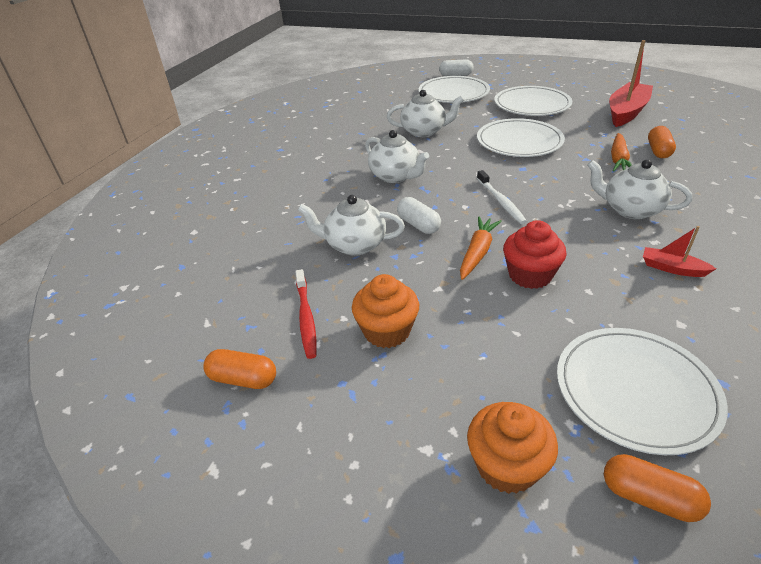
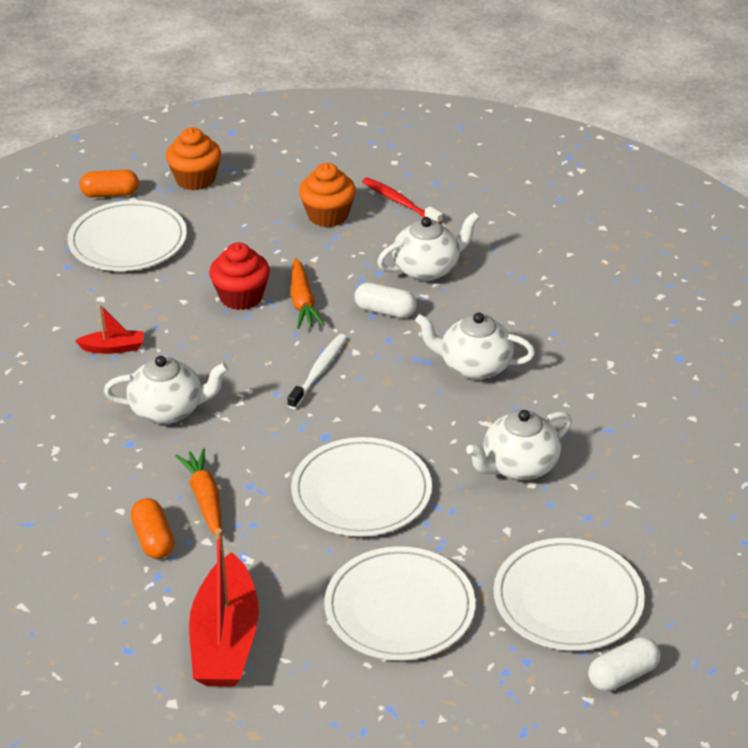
camera: 145 degrees right, 0 degrees up
orange capsule [203,349,276,389] -> none
white toothbrush [477,170,527,224] -> white toothbrush turned 75 degrees clockwise [287,334,347,409]

